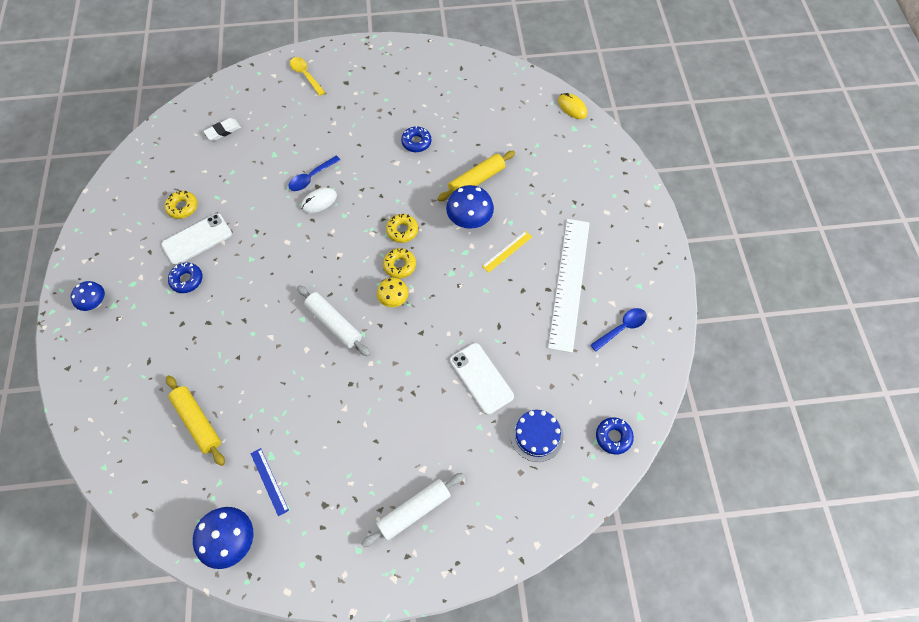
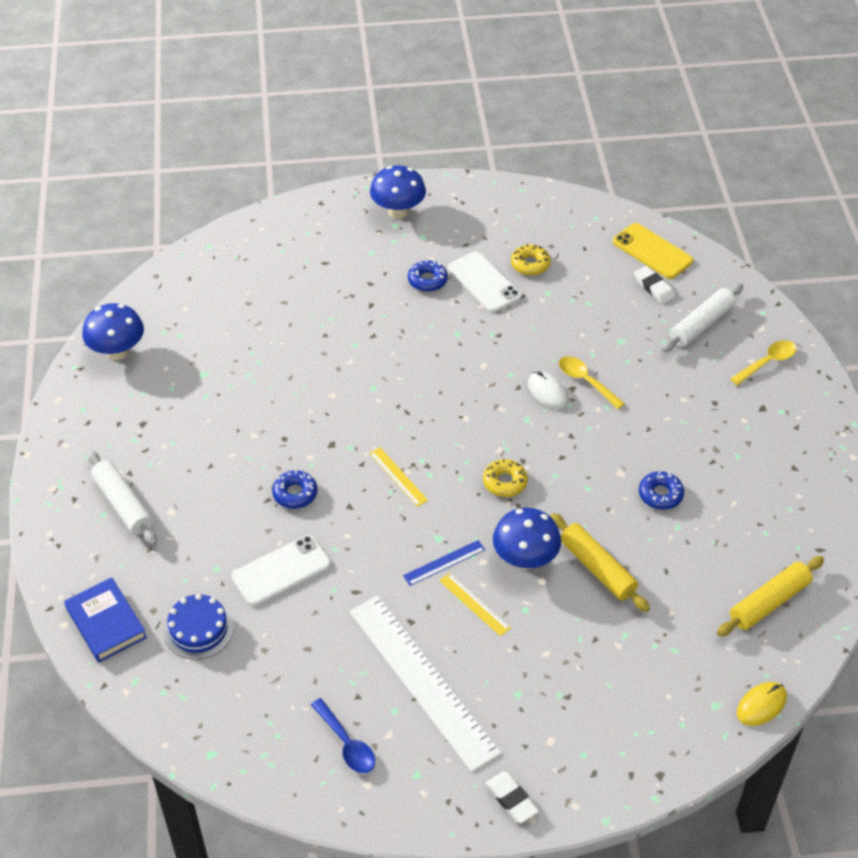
camera: 90 degrees right, 15 degrees down
blue mushroom [71,281,105,311] -> blue mushroom [370,166,426,219], size x1.57
yellow rolling pin [166,375,225,466] -> yellow rolling pin moved to [717,556,824,636]
blue ruler [251,448,289,516] -> blue ruler moved to [403,540,485,586]
blue spoon [289,155,340,191] -> yellow spoon [559,356,625,409]
white rolling pin [297,285,370,357] -> white rolling pin moved to [661,283,743,352]
yellow mushroom [377,278,409,307] -> yellow ruler [369,447,428,507]
yellow donut [383,248,416,279] -> none
white ruler [548,219,590,353] -> white ruler turned 45 degrees clockwise [349,595,501,772]
blue donut [596,417,634,455] -> blue donut moved to [272,470,317,509]
none -> blue book [64,577,147,663]
none -> white eraser [486,771,539,823]
none -> yellow phone [613,223,693,279]

